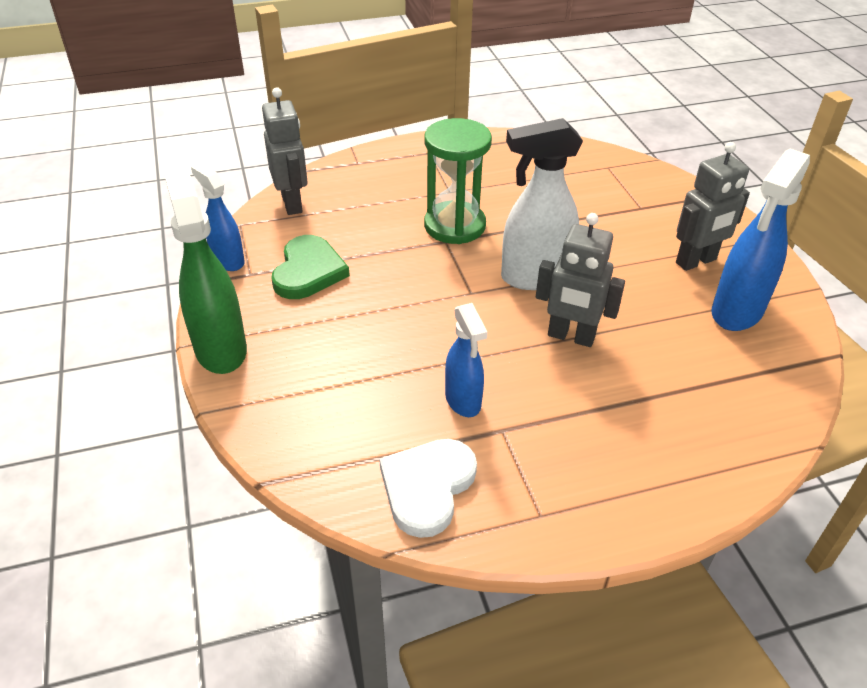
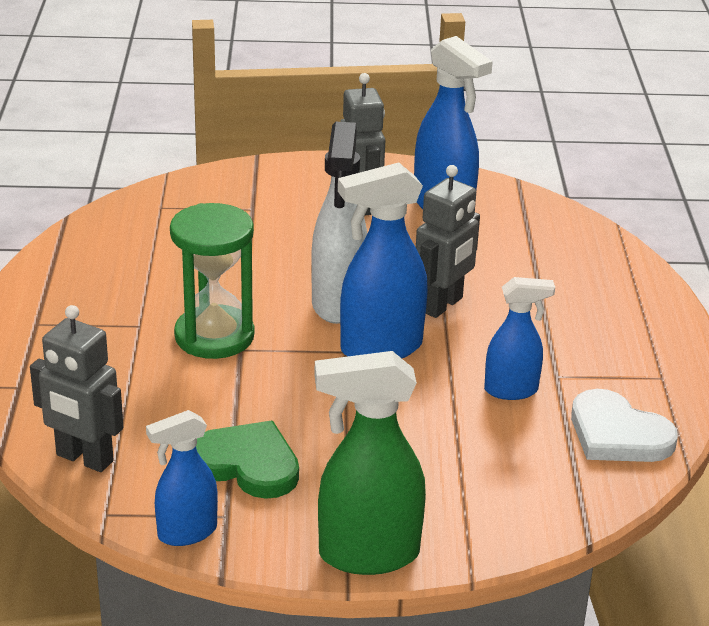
camera: 75 degrees left, 10 degrees down
grey robot [262,87,308,215] -> grey robot turned 150 degrees counterclockwise [30,305,123,472]
none -> blue spray bottle [338,162,428,358]

